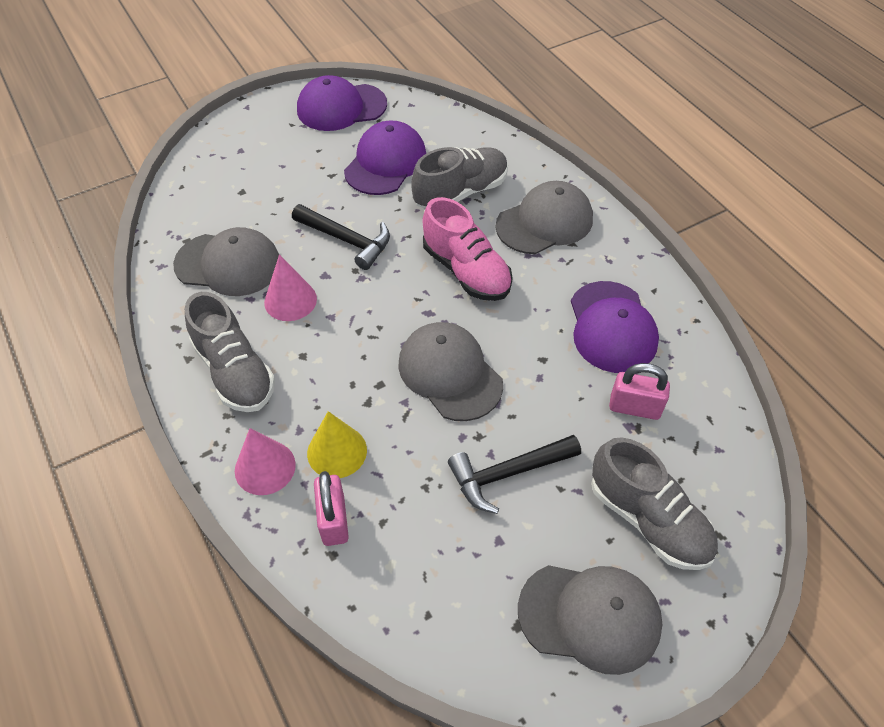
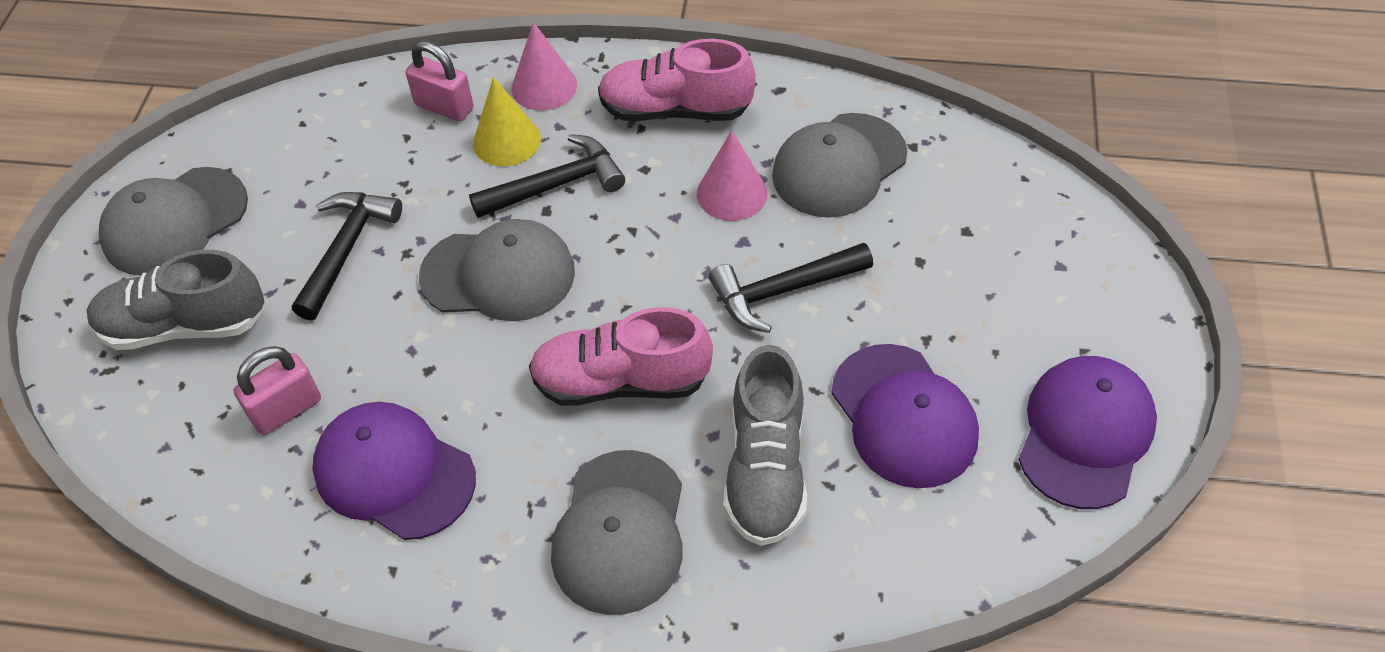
camera: 130 degrees right, 0 degrees up
grey shoe [185,292,275,412] -> pink shoe [598,39,756,121]
none -> black hammer [469,134,625,218]

